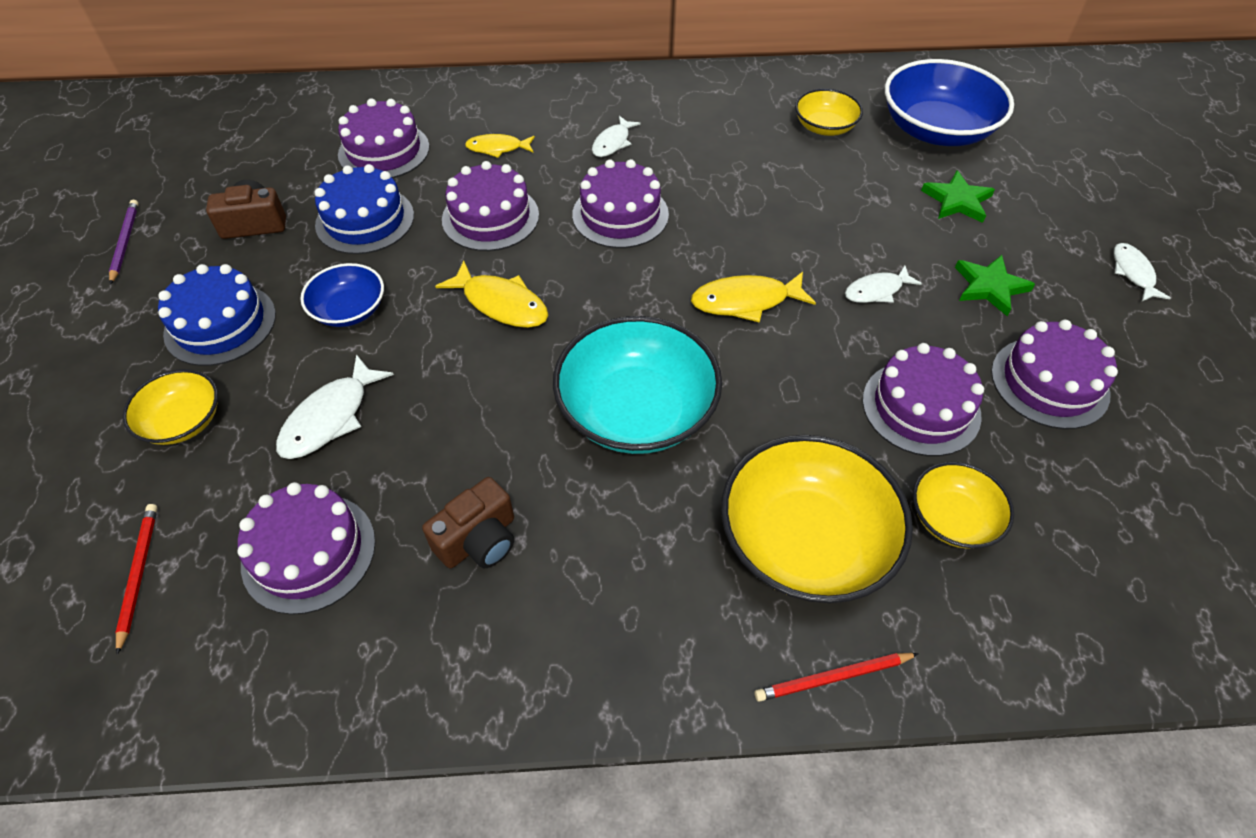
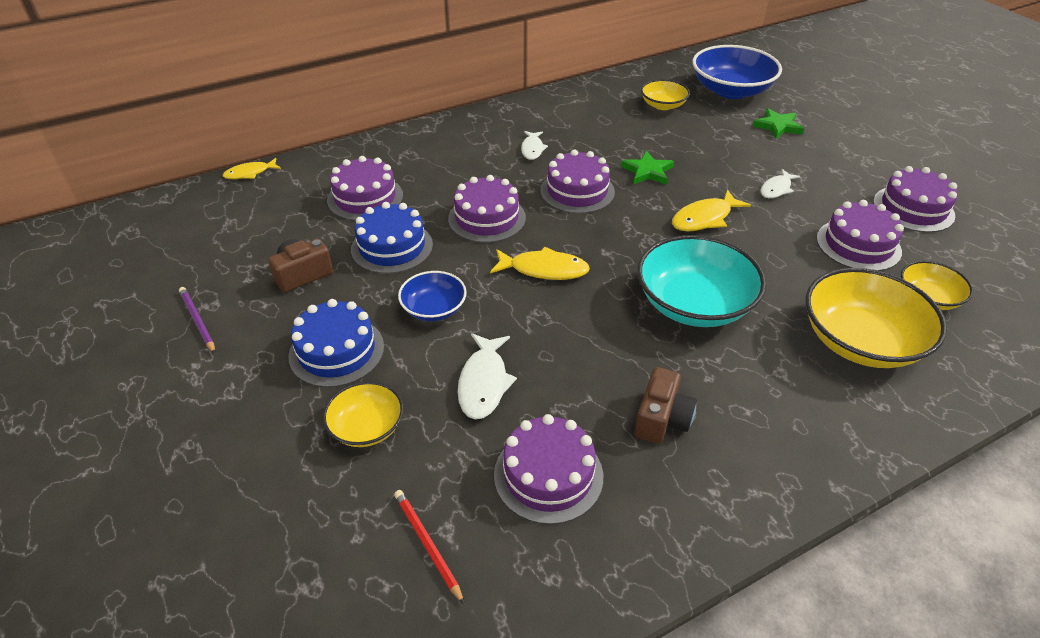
camera: 25 degrees left, 10 degrees down
yellow fish [465,134,535,158] -> yellow fish moved to [223,158,281,179]
red pencil [754,653,919,702] -> none
green star [955,255,1035,316] -> green star moved to [621,151,674,185]
white fish [1114,243,1170,301] -> none

